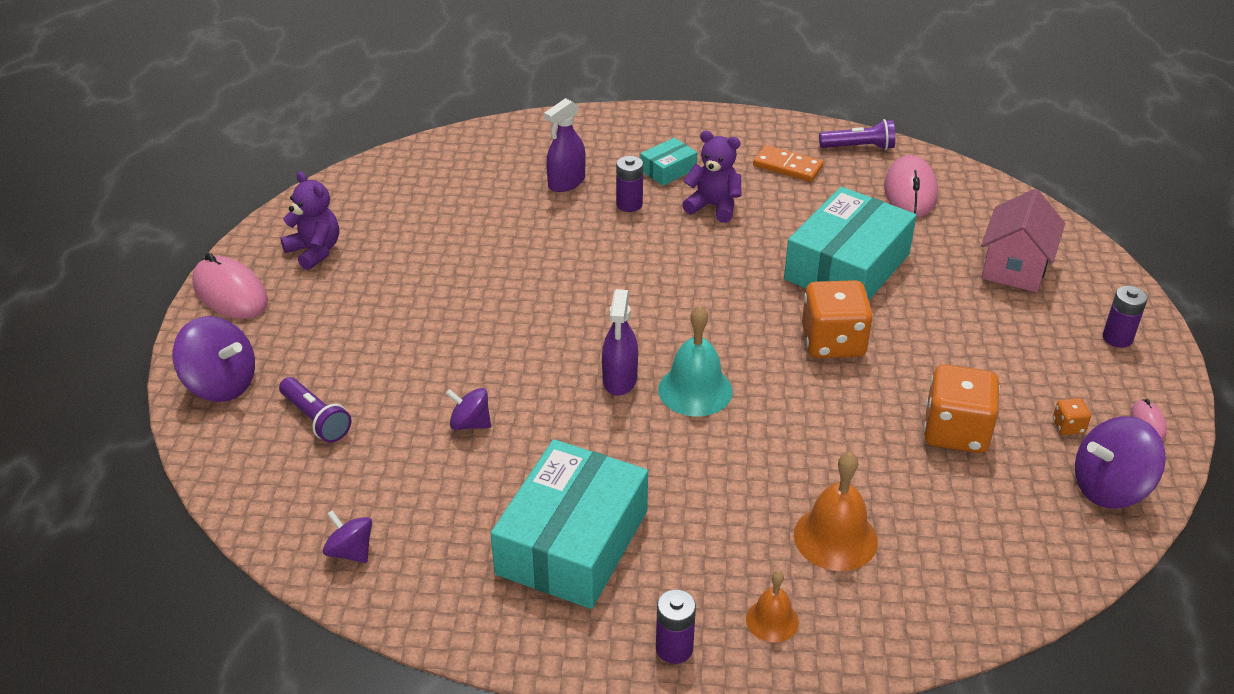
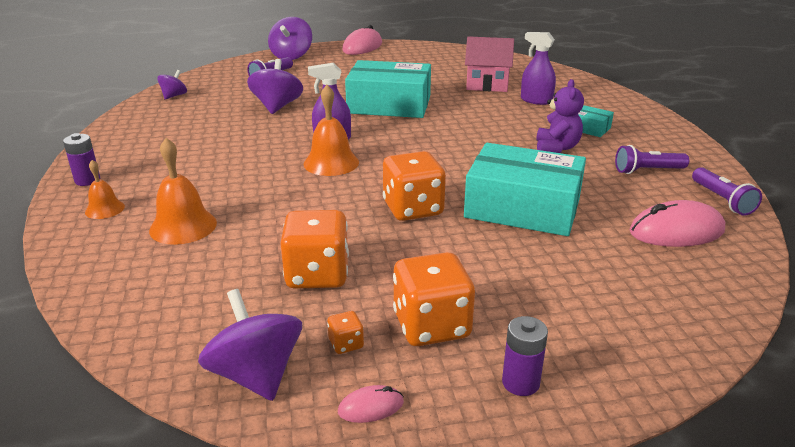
camera: 75 degrees right, 10 degrees down
purple teddy bear [280,171,339,270] -> none
purple spinning top [446,388,491,430] -> purple spinning top [247,59,303,114], size x1.73
turquoise box [490,439,648,609] -> turquoise box moved to [345,60,431,118]
purple battery [616,156,643,212] -> none
turquoise bell [658,306,733,416] -> orange bell [304,85,359,176]
orange domino [753,145,824,182] -> purple flashlight [615,145,689,174]
pink house [981,189,1065,292] -> pink house moved to [465,36,514,92]
none -> orange dice [393,252,475,346]

